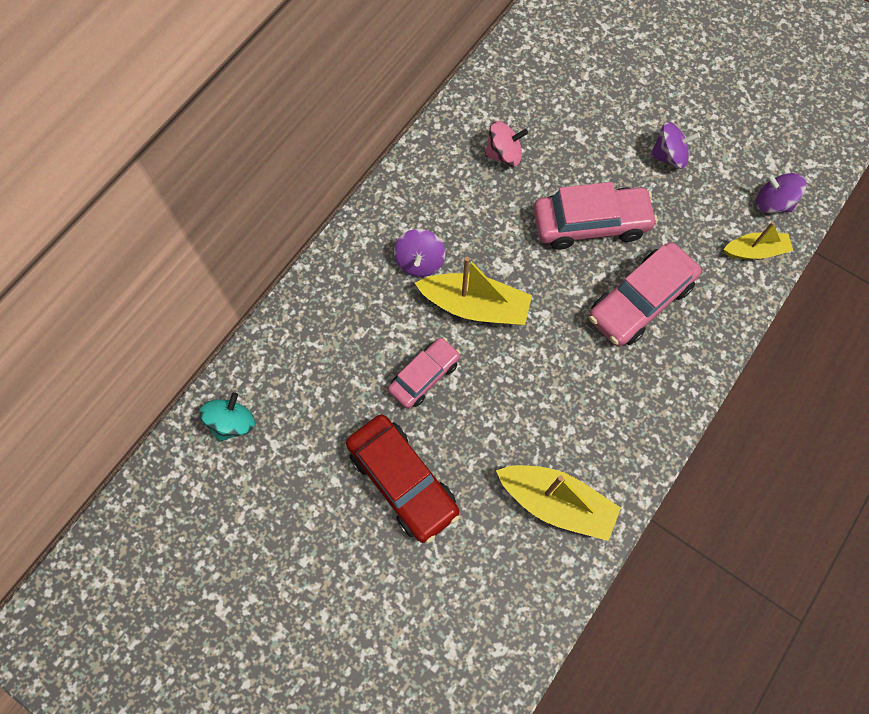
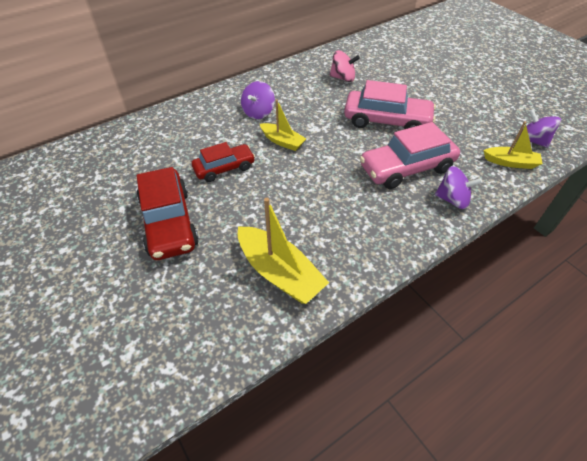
camera: 20 degrees right, 20 degrees down
turquoise spinning top [199,392,255,442] -> none
pink car [388,337,461,409] -> red car [192,142,255,182]
yellow boat [415,257,532,325] -> yellow boat [260,99,306,151], size x0.61
purple spinning top [650,122,700,169] -> purple spinning top moved to [435,166,482,209]

